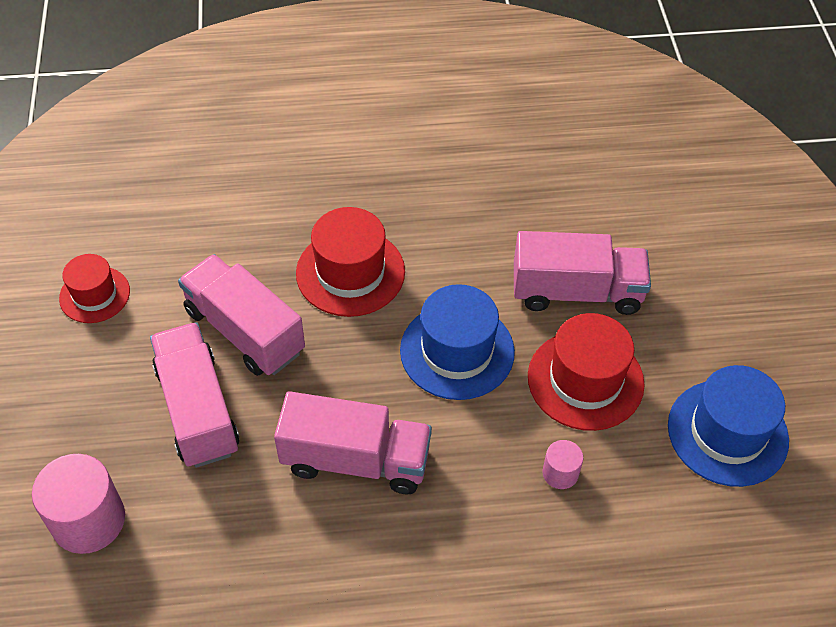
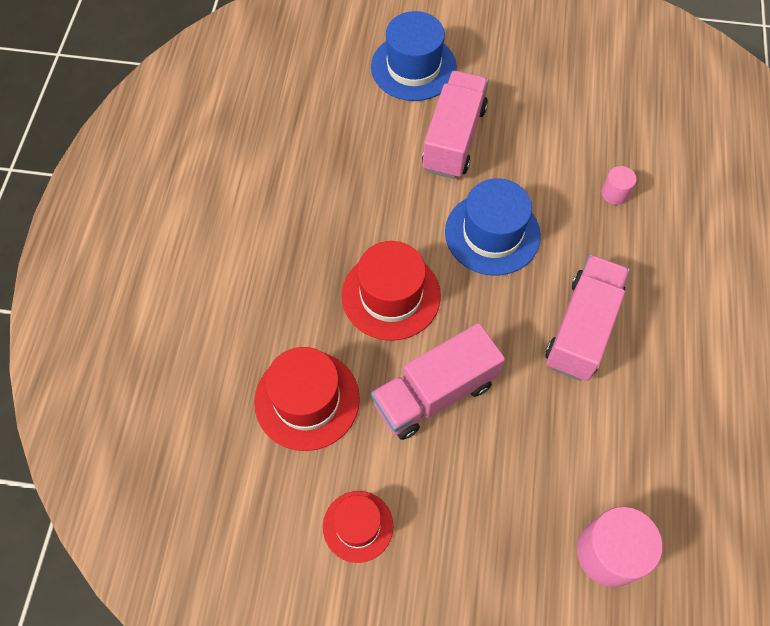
camera: 75 degrees left, 10 degrees up
pink truck [150,322,239,468] -> none
red hat [528,313,645,431] -> red hat moved to [254,347,360,451]
blue hat [668,365,789,487] -> blue hat moved to [371,11,457,101]

